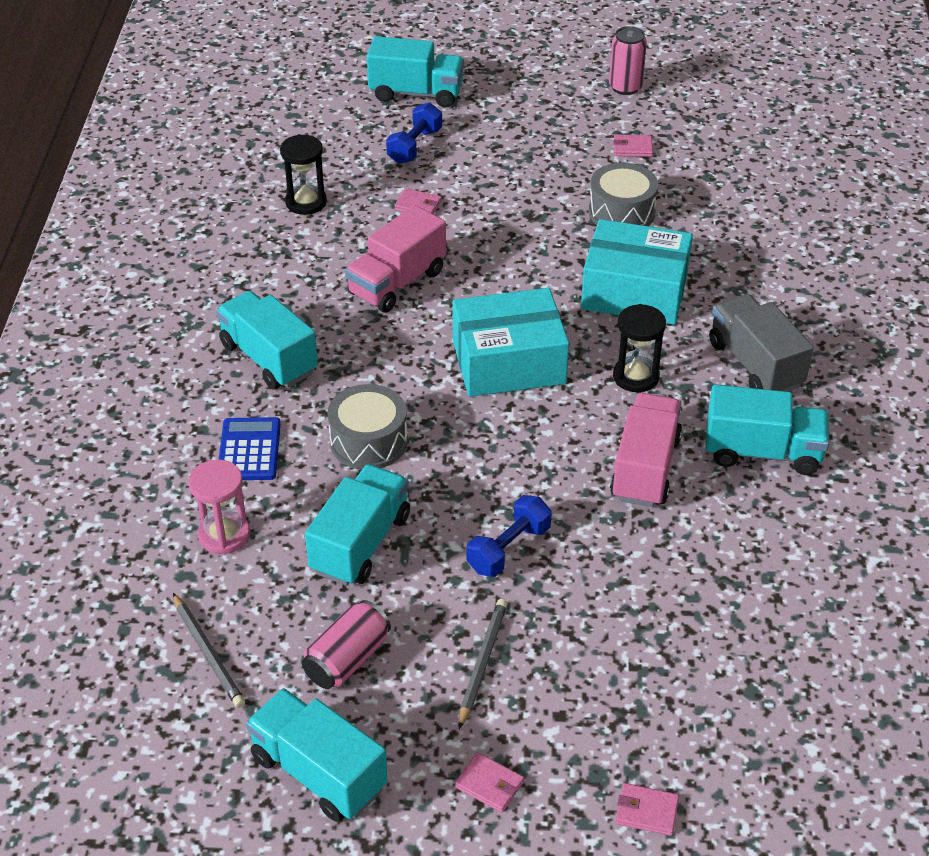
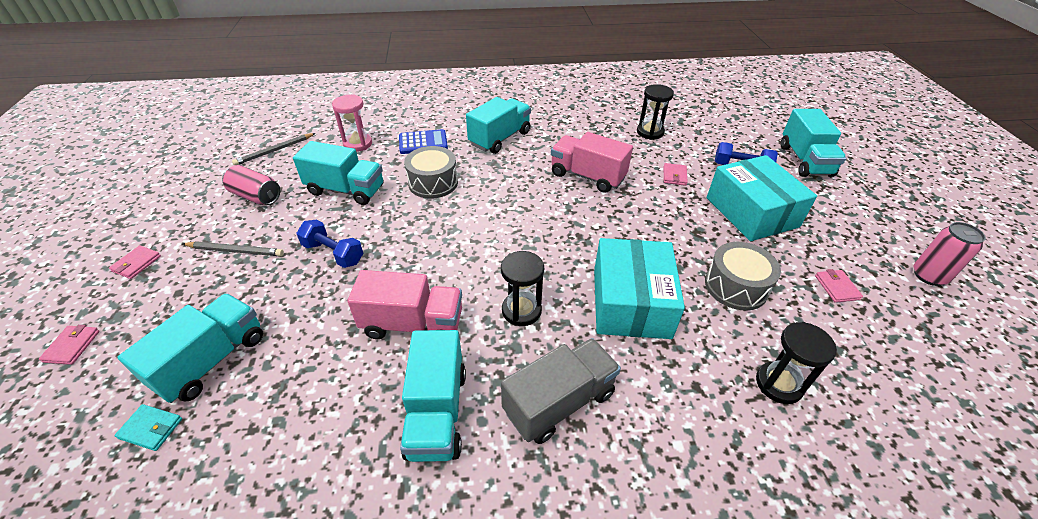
camera: 80 degrees right, 0 degrees up
turquoise truck [246,688,388,822] -> turquoise truck moved to [117,293,263,403]
turquoise box [452,288,569,397] -> turquoise box moved to [707,155,817,241]
none -> turquoise wallet [115,404,182,451]
none -> black hourglass [756,322,837,404]

